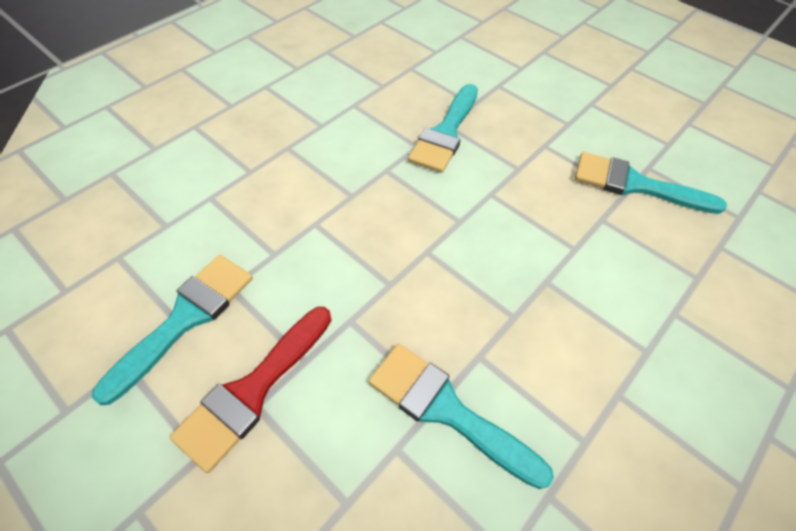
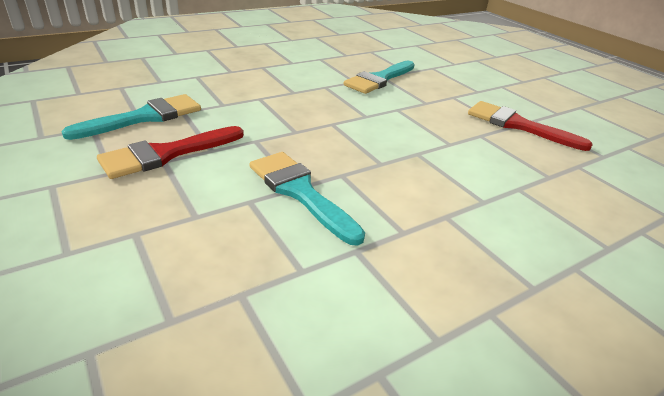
camera: 15 degrees right, 20 degrees down
turquoise brush [575,152,727,214] -> red brush [468,101,593,151]

